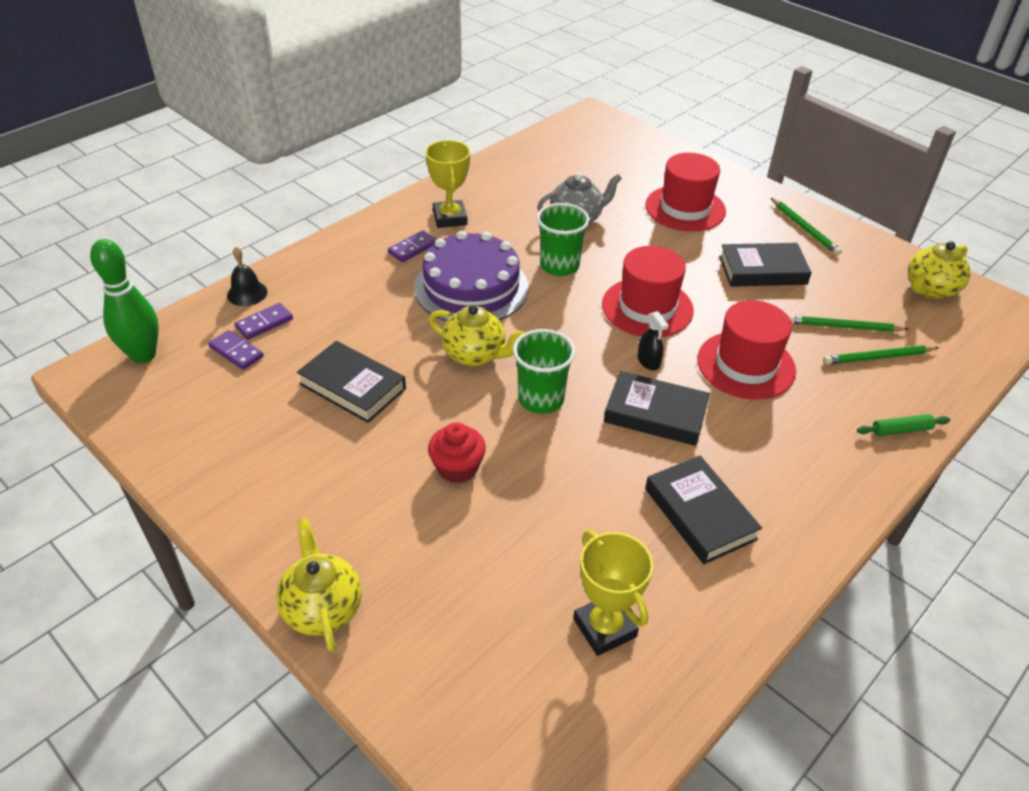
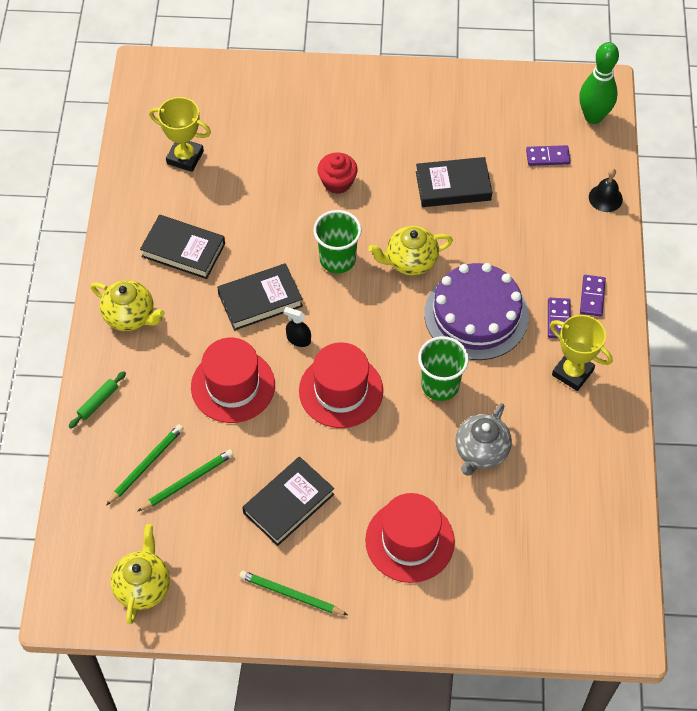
camera: 140 degrees right, 15 degrees up
purple domino [235,303,293,340] -> purple domino moved to [580,275,606,317]
yellow teapot [276,518,362,652] -> yellow teapot moved to [91,280,165,331]

